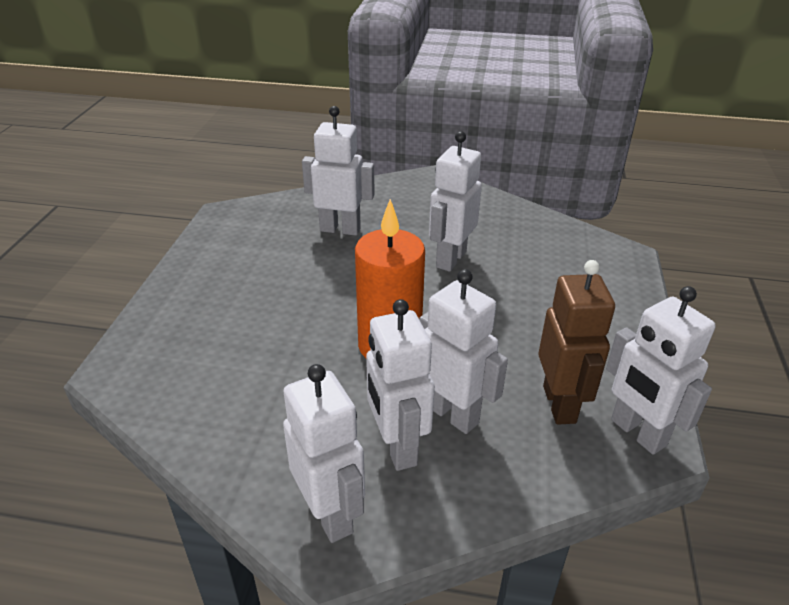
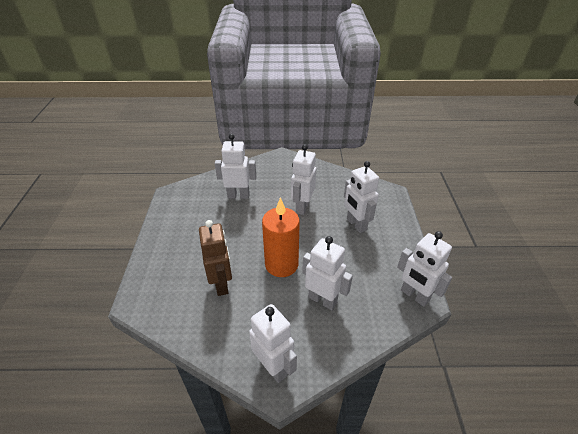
camera: 10 degrees left, 5 degrees up
white robot [366,299,435,471] -> white robot moved to [344,161,379,233]
brown robot [538,260,615,425] -> brown robot moved to [199,220,232,296]

